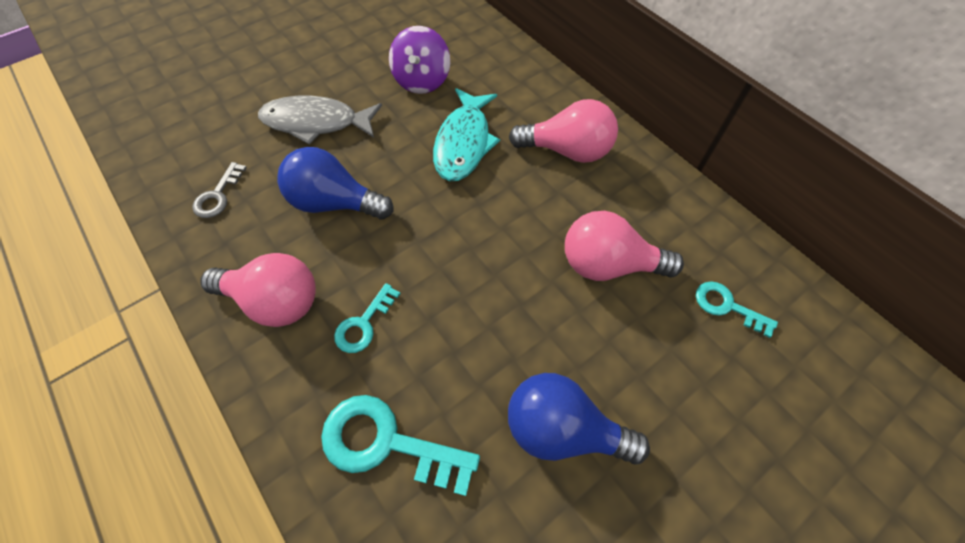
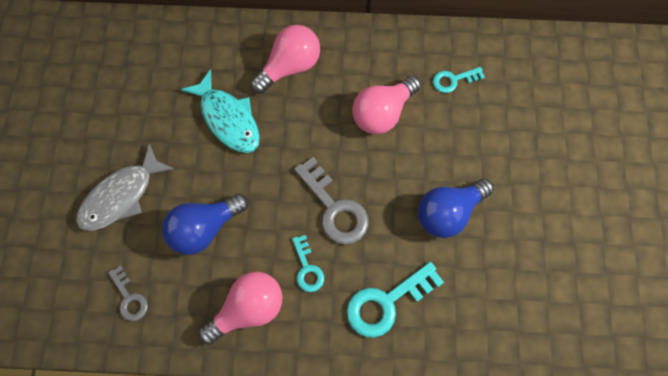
camera: 50 degrees left, 10 degrees up
purple spinning top [389,26,450,94] -> none
none -> grey key [294,157,369,245]

